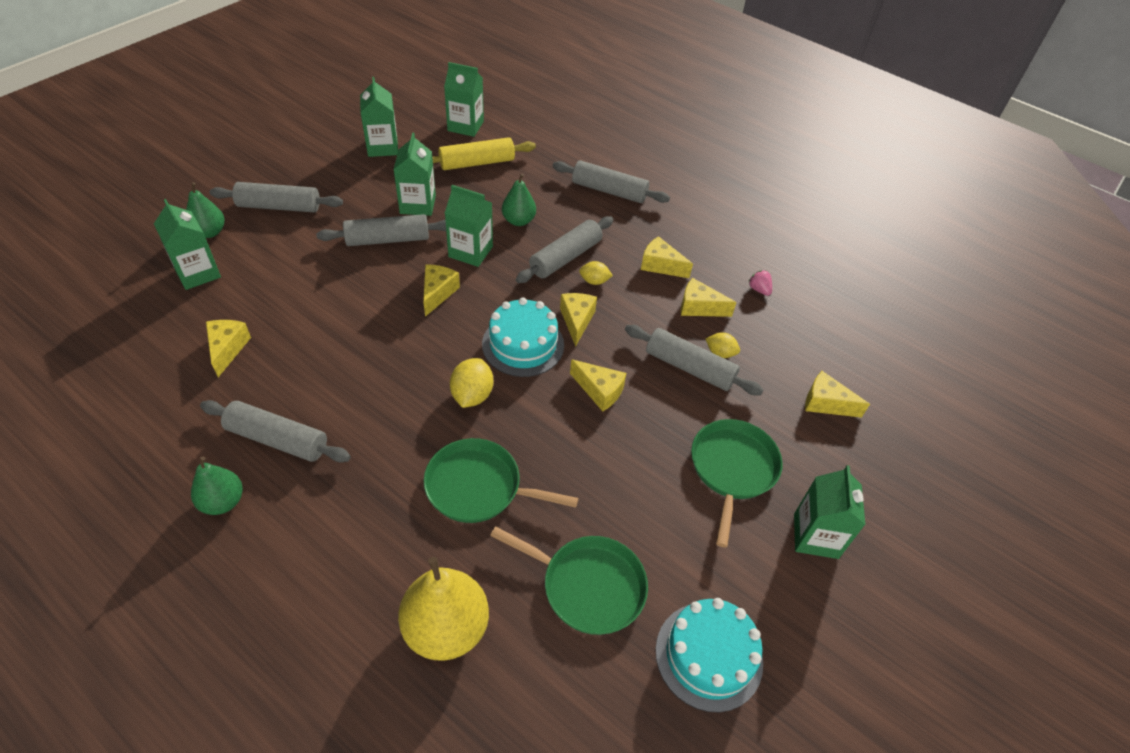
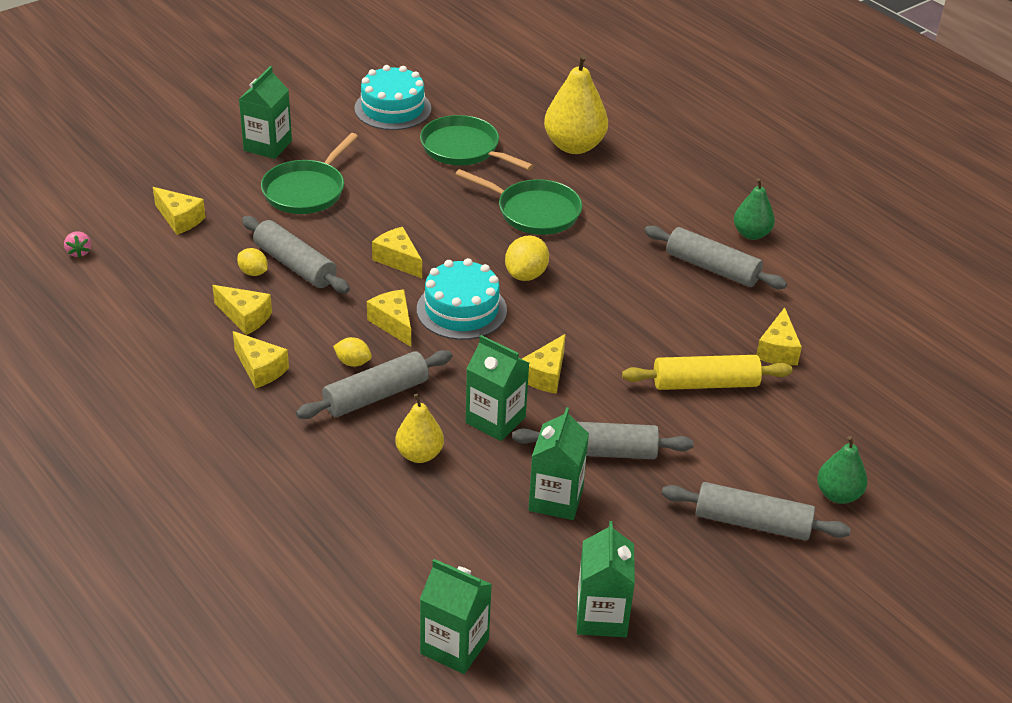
camera: 165 degrees left, 10 degrees down
green carton [154,199,221,290] -> none
yellow rolling pin [432,137,536,170] -> yellow rolling pin moved to [622,355,793,390]
green pear [502,174,536,226] -> yellow pear [396,394,444,463]
grey rolling pin [553,160,670,203] -> none
yellow cheese [560,293,597,347] -> yellow cheese turned 135 degrees clockwise [367,289,411,347]
pink strawberry [748,270,772,296] -> pink strawberry moved to [64,231,91,258]

